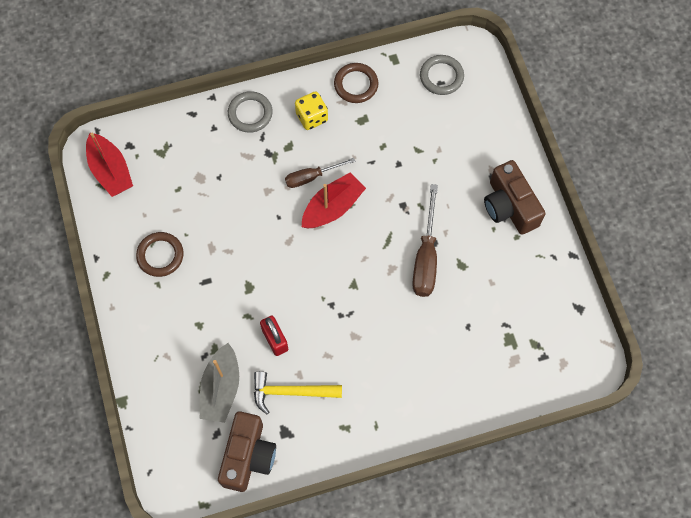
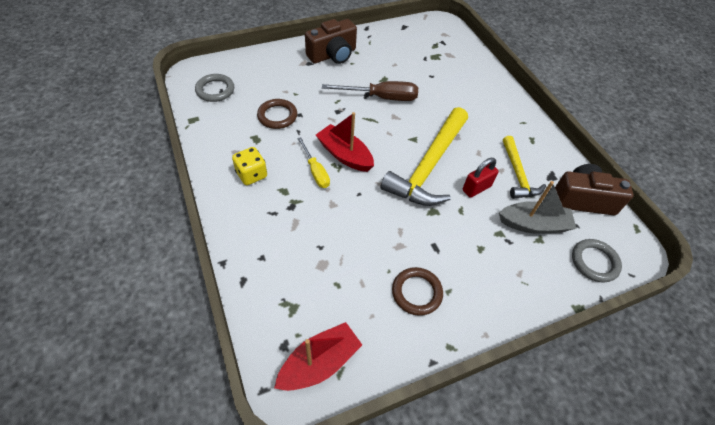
camera: 100 degrees left, 15 degrees down
grey ring [228,91,273,133] -> grey ring moved to [572,239,622,282]
brown screwdriver [285,158,356,188] -> yellow screwdriver [297,137,330,188]
brown ring [334,63,378,103] -> brown ring moved to [257,99,297,129]
none -> yellow hammer [380,107,468,206]

